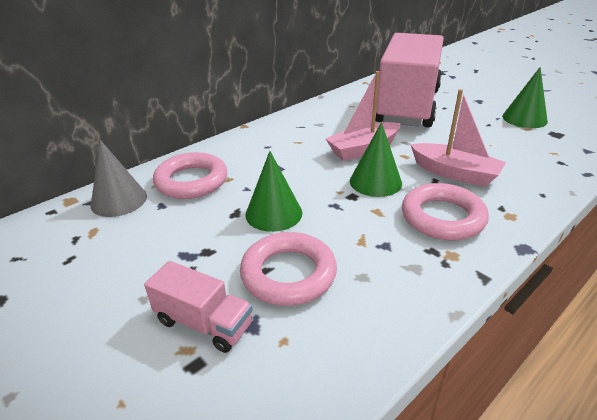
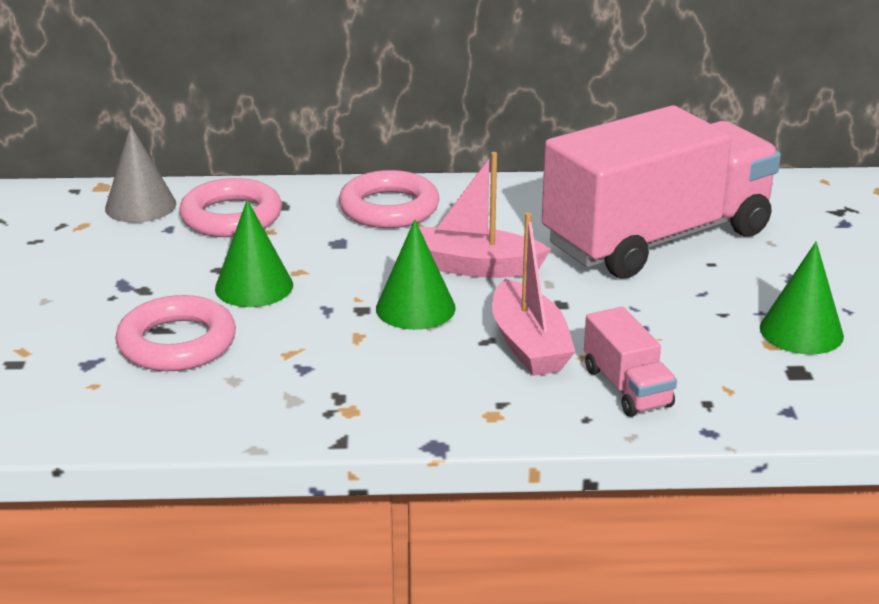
camera: 40 degrees right, 5 degrees down
pink truck [144,261,253,353] -> pink truck moved to [584,307,677,417]
pink ring [402,183,489,240] -> pink ring moved to [339,170,439,228]

